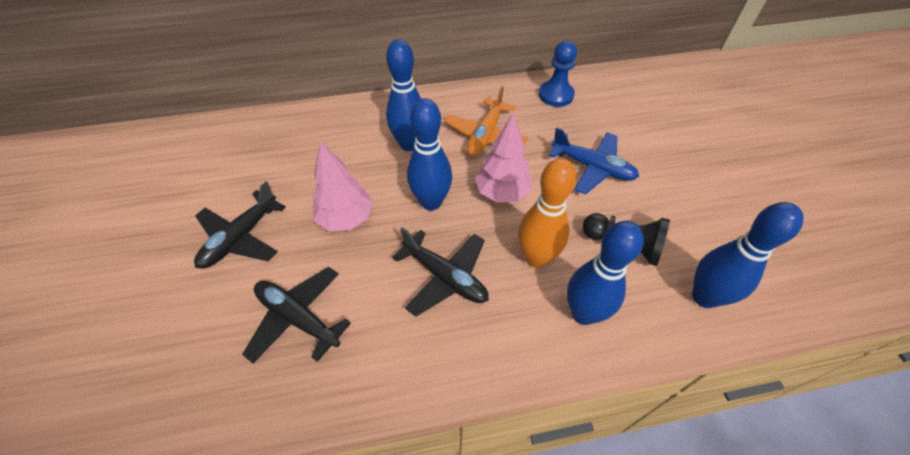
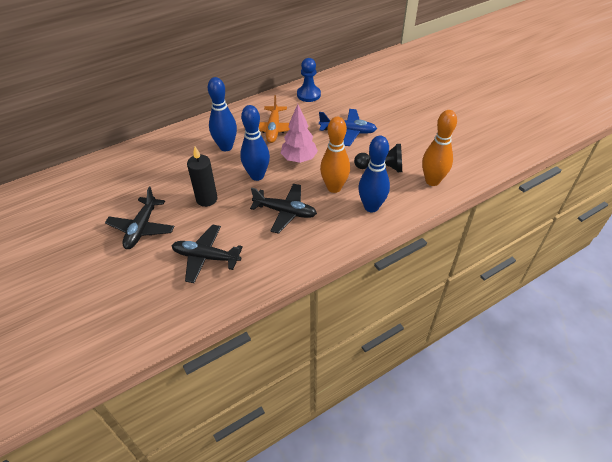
camera: 20 degrees left, 5 degrees down
pink tree [312,141,373,231] -> black candle [187,147,218,207]
blue bowling pin [692,202,804,308] -> orange bowling pin [422,110,457,186]

